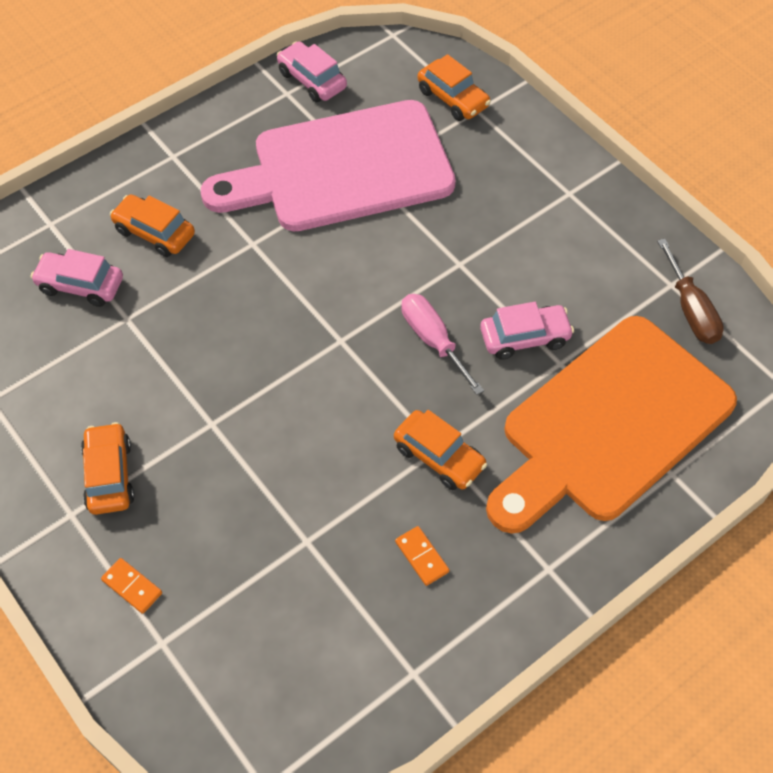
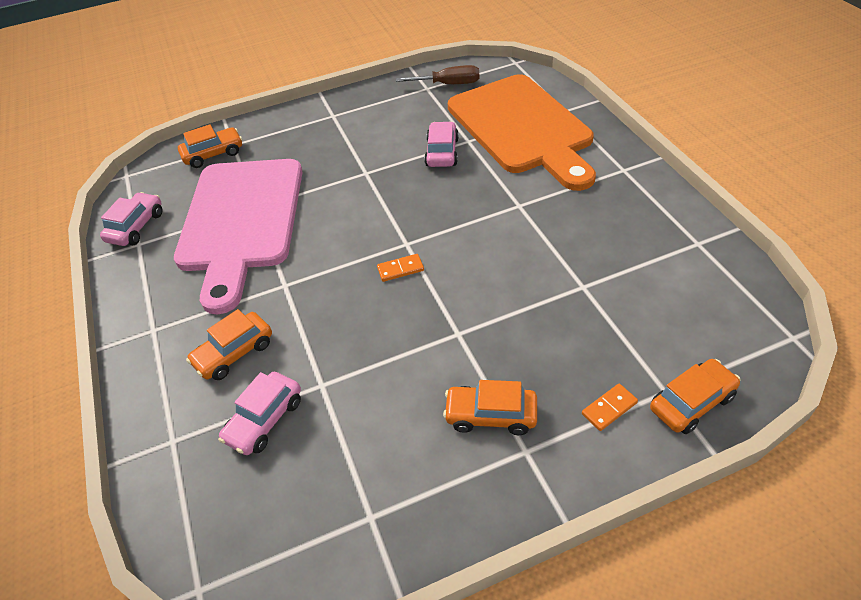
camera: 70 degrees left, 10 degrees down
pink car [277,41,347,103] -> pink car turned 135 degrees clockwise [100,192,162,246]
orange car [394,410,487,490] -> orange car moved to [650,359,741,434]
orange domino [395,526,449,586] -> orange domino moved to [377,254,424,282]
pink screwdriver [401,294,484,395] -> none

